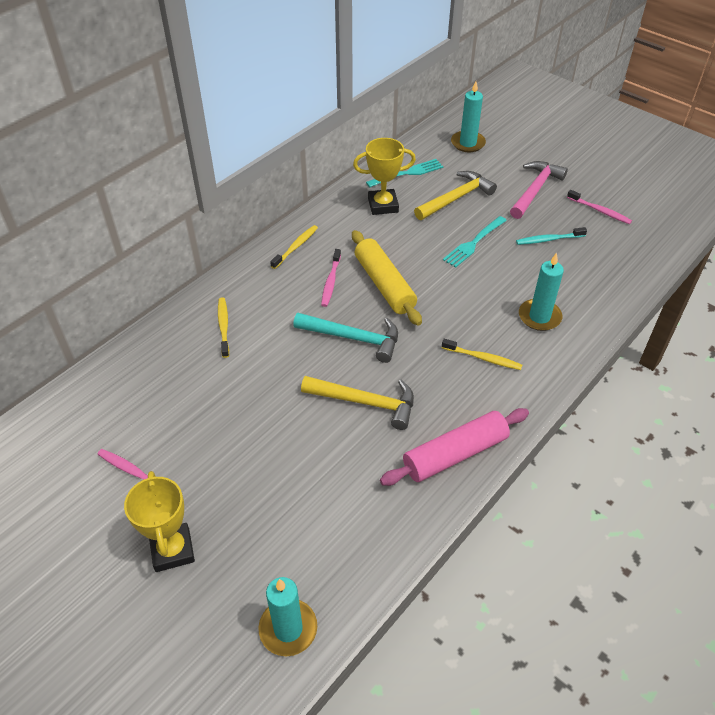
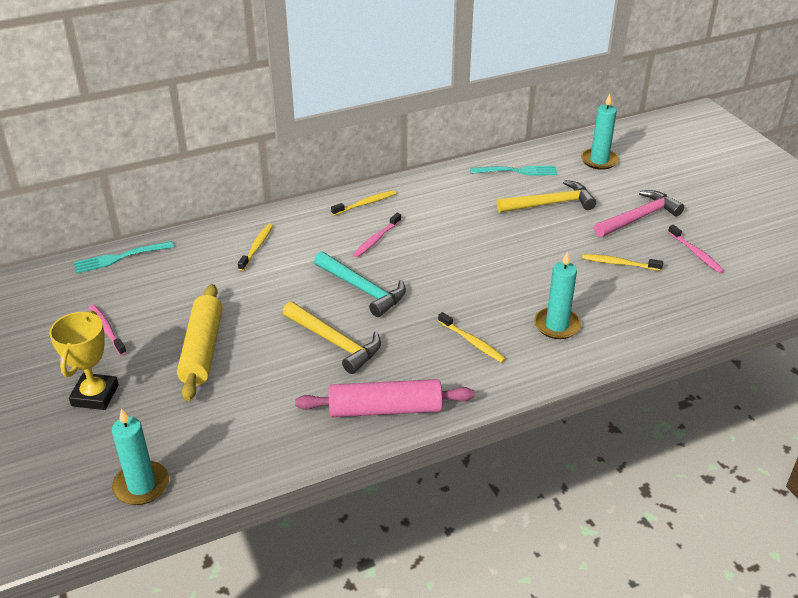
camera: 25 degrees right, 10 degrees down
yellow rolling pin [352,230,422,326] -> yellow rolling pin moved to [177,284,223,401]
yellow trophy [353,138,416,215] -> none
turquoise fork [443,216,507,268] -> turquoise fork moved to [74,241,174,273]
turquoise toothbrush [516,227,587,245] -> yellow toothbrush [582,254,663,271]

